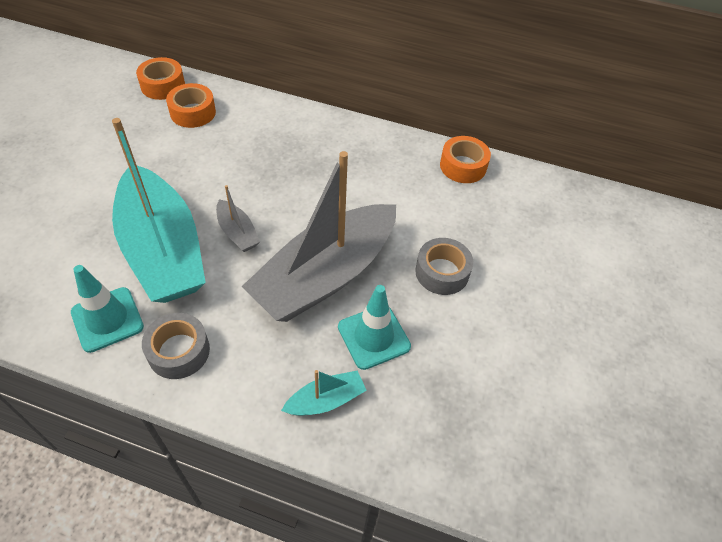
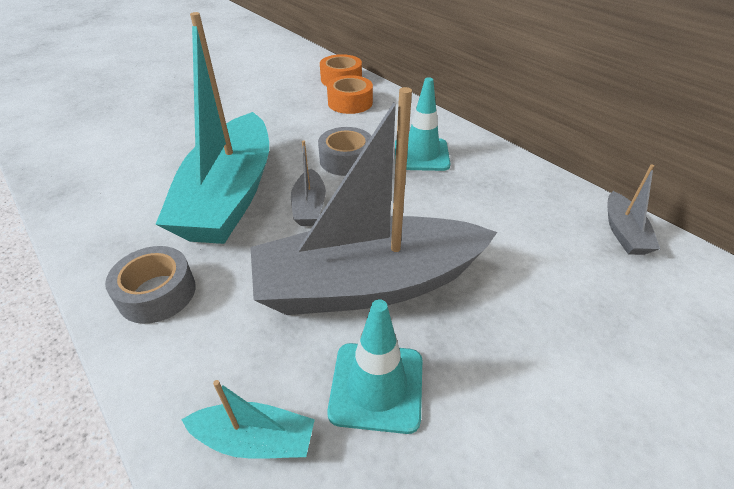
camera: 35 degrees right, 10 degrees down
turquoise traffic cone [71,265,144,353] -> turquoise traffic cone moved to [395,77,450,171]
grey tape [415,238,473,295] -> grey tape moved to [318,127,371,176]
orange tape [440,136,491,183] -> grey boat [608,164,660,255]

